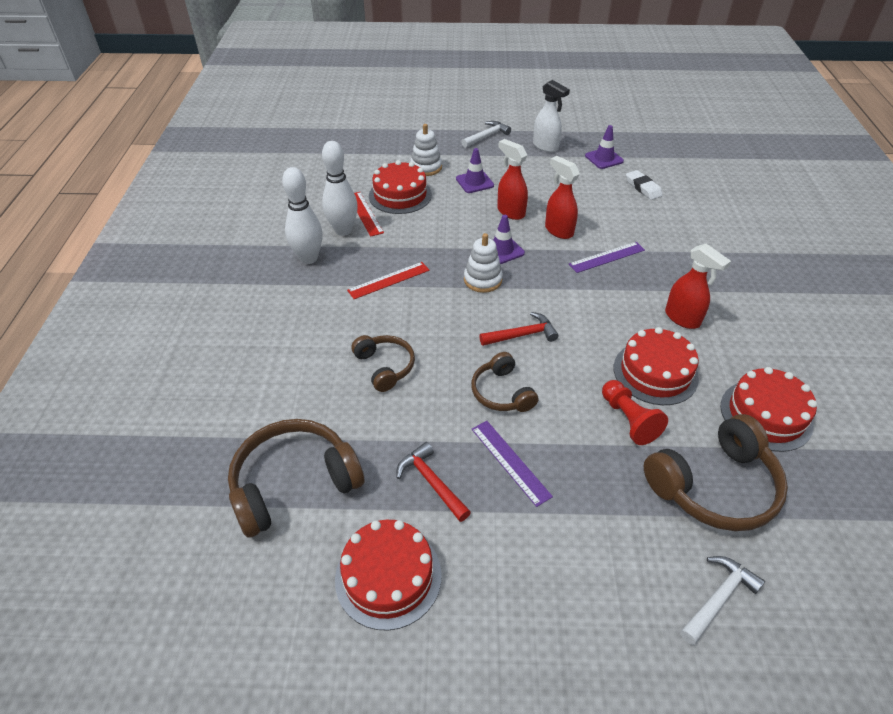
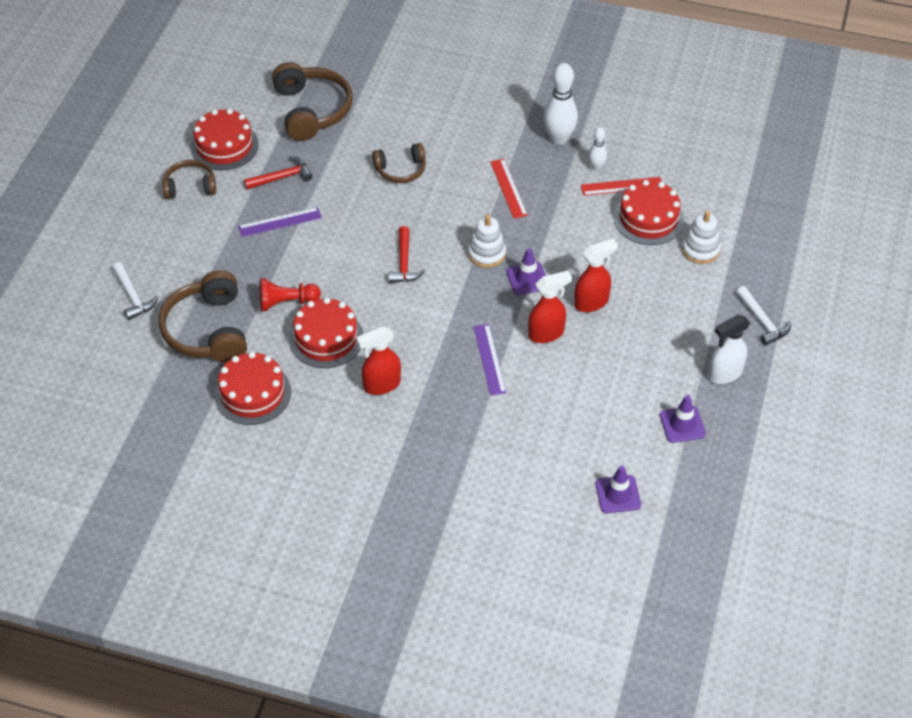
camera: 105 degrees right, 5 degrees up
white bowling pin [322,141,358,236] -> white bowling pin [588,127,607,171], size x0.54
purple traffic cone [456,148,494,193] -> purple traffic cone moved to [595,466,641,513]
brown headphones [471,352,538,412] -> brown headphones moved to [162,160,216,199]
white eraser [626,170,663,200] -> none

